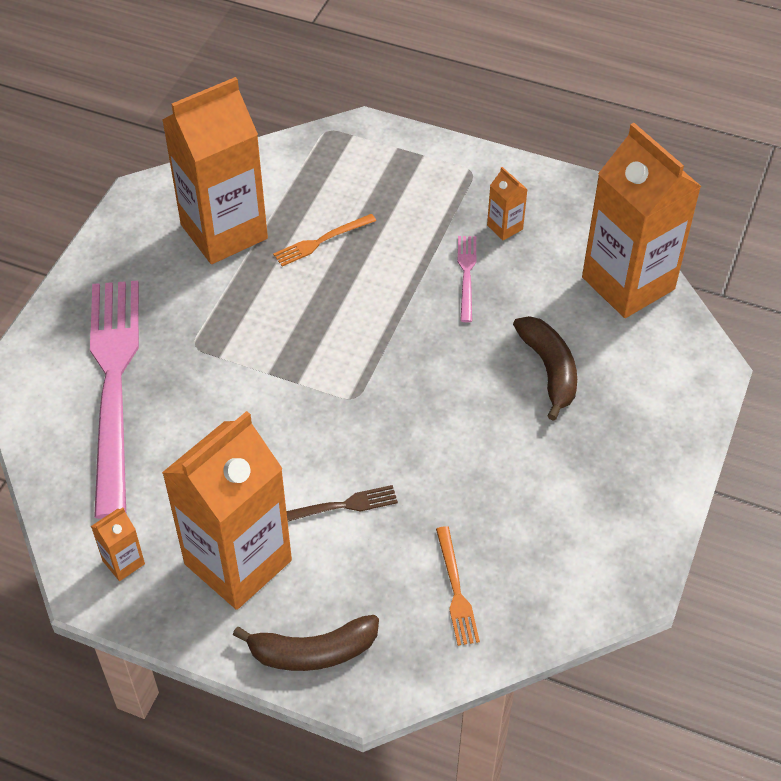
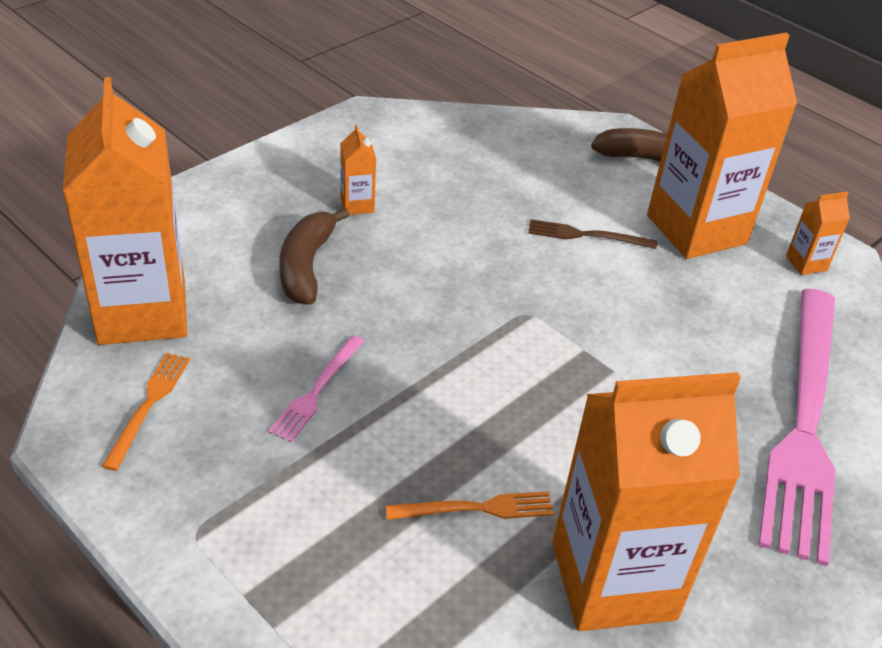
camera: 160 degrees left, 10 degrees down
orange fork [436,526,480,646] -> orange fork moved to [102,353,190,471]
orange carton [487,167,528,240] -> orange carton moved to [340,125,376,215]

